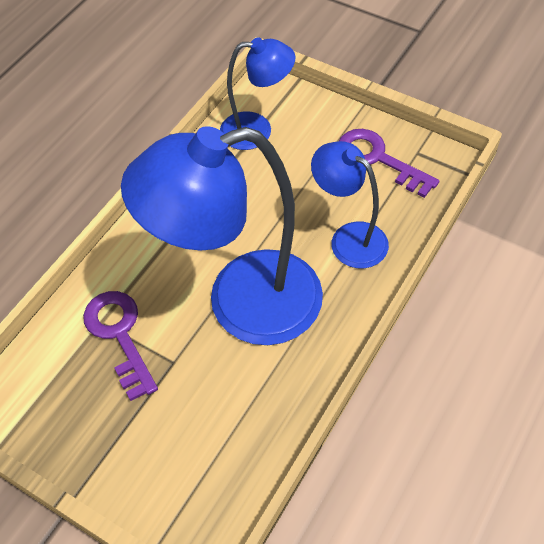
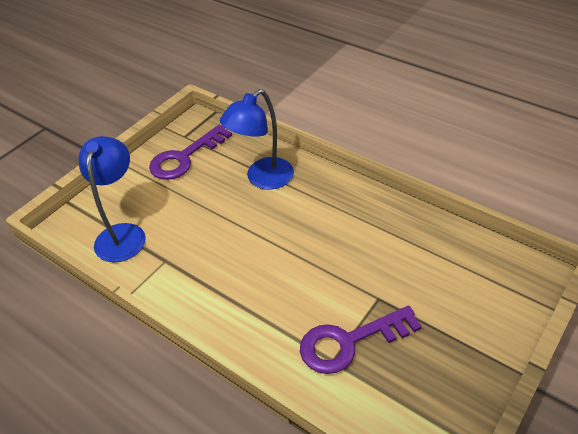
camera: 85 degrees left, 10 degrees down
blue lamp [121,126,323,345] -> none

